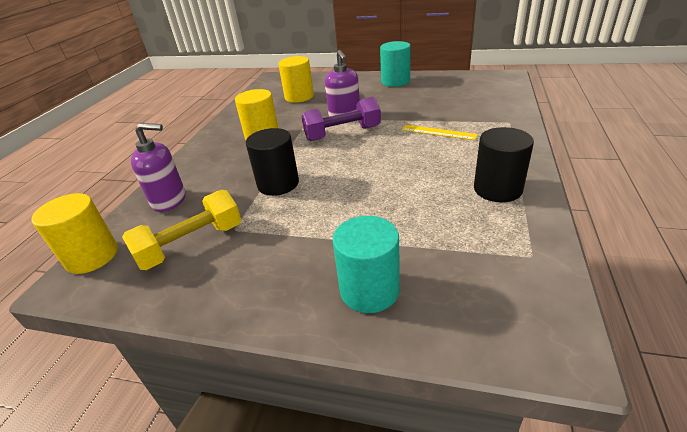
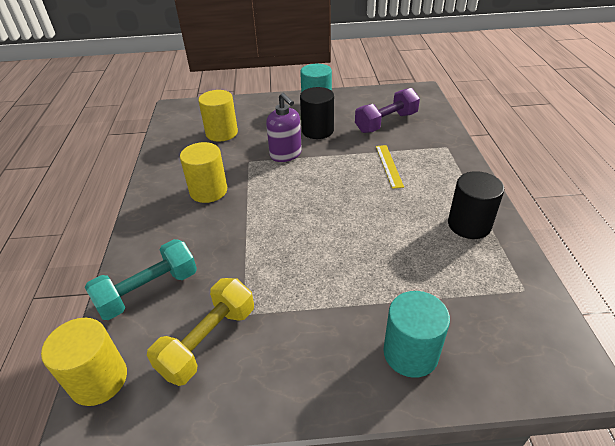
camera: 20 degrees left, 5 degrees up
purple soap dispenser [131,123,186,212] -> turquoise dumbbell [85,239,197,320]
black cylinder [246,128,299,196] -> black cylinder moved to [300,87,334,139]
purple dumbbell [301,97,381,141] -> purple dumbbell moved to [355,88,420,133]
yellow ruler [402,125,478,140] -> yellow ruler turned 75 degrees clockwise [376,145,404,189]

